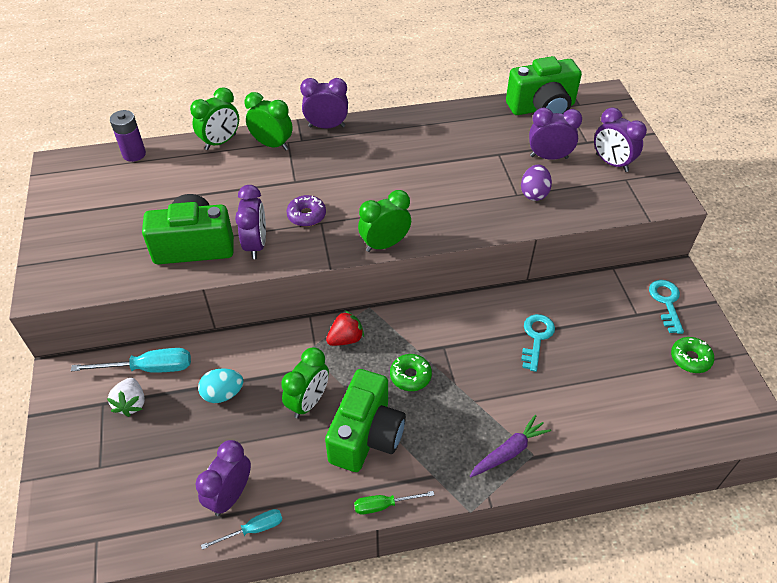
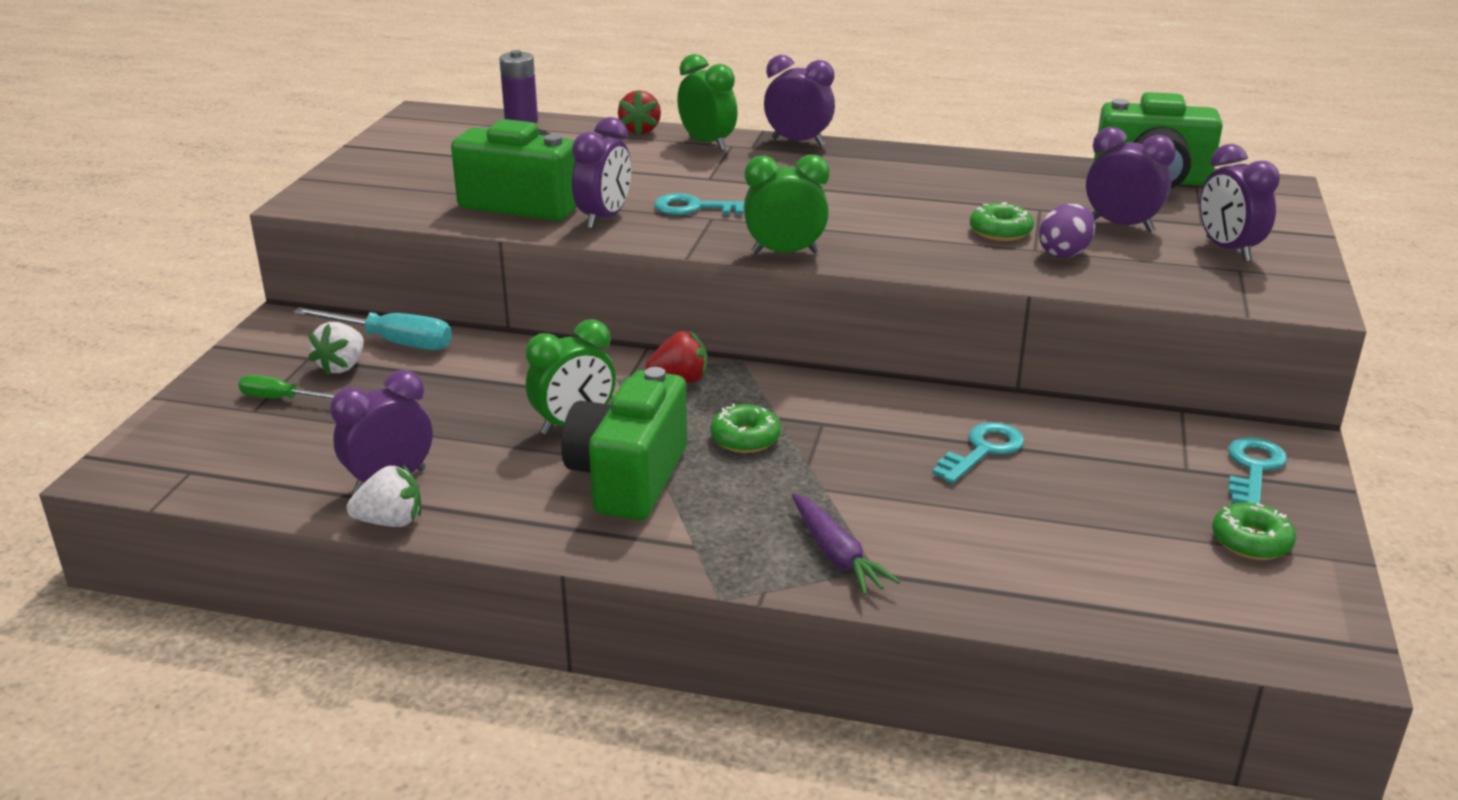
camera: 25 degrees right, 20 degrees down
green clock [190,87,239,150] -> red strawberry [618,90,661,136]
turquoise egg [198,368,243,403] -> none
turquoise screwdriver [201,509,283,550] -> white strawberry [347,465,421,527]
purple donut [286,195,326,227] -> turquoise key [654,193,744,215]
green camera [325,369,406,472] -> green camera turned 150 degrees clockwise [561,367,687,520]
green screwdriver [354,491,434,515] -> green screwdriver moved to [238,375,335,399]
purple carrot [470,415,551,477] -> purple carrot turned 75 degrees clockwise [792,493,900,595]
none -> green donut [970,202,1034,241]

